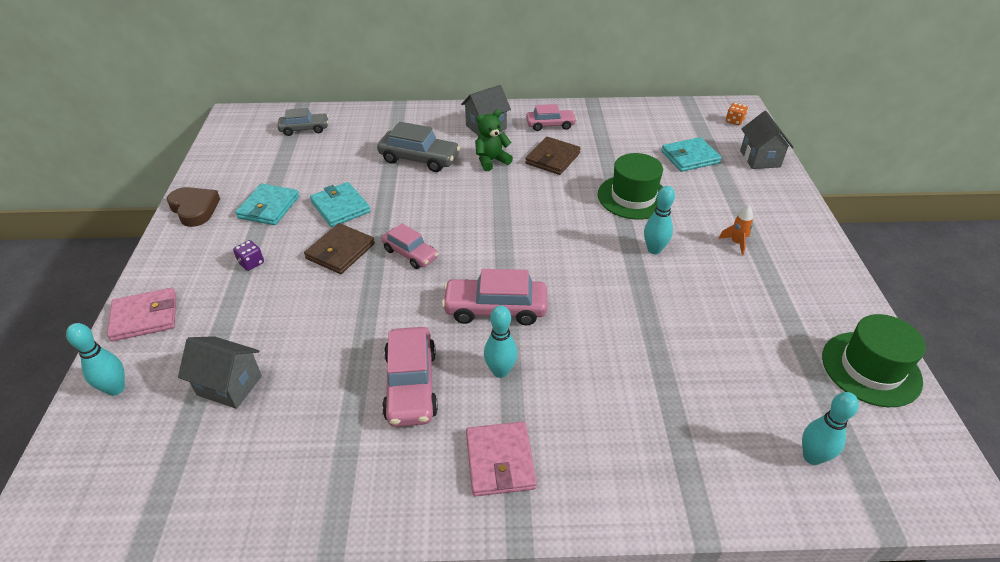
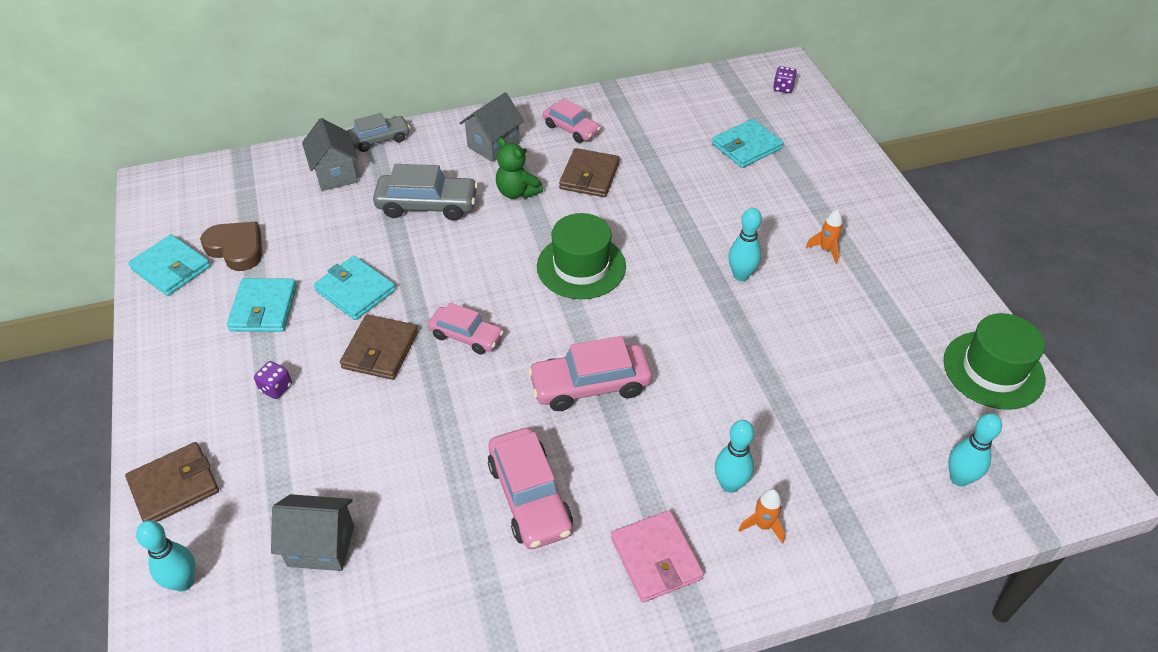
camera: 15 degrees left, 5 degrees up
pink wallet [107,288,176,342] -> brown wallet [125,442,219,522]
brown heart [167,187,220,227] -> brown heart moved to [200,222,262,271]
grey car [278,108,329,136] -> grey car moved to [347,113,410,152]
green teddy bear [475,110,513,171] -> green teddy bear turned 90 degrees counterclockwise [496,137,543,199]
turquoise bowling pin [484,305,518,378] -> turquoise bowling pin moved to [715,420,754,493]
pink car [526,104,577,131] -> pink car turned 60 degrees clockwise [543,98,601,143]
green hat [598,153,663,220] -> green hat moved to [537,213,626,299]
orange dice [726,103,748,125] -> purple dice [773,66,797,93]
grey house [740,111,794,169] -> grey house moved to [302,118,358,191]
none -> turquoise wallet [128,234,210,296]
none -> orange rocket [738,489,785,544]

